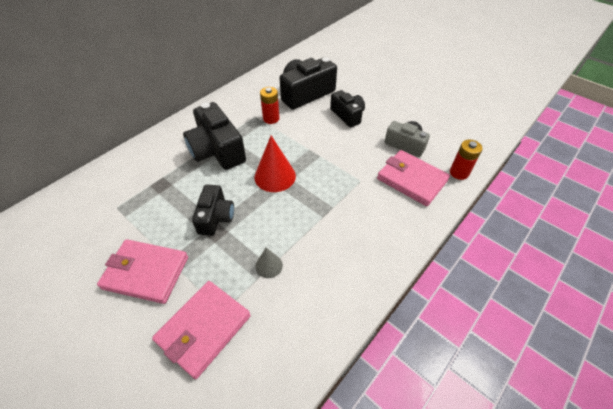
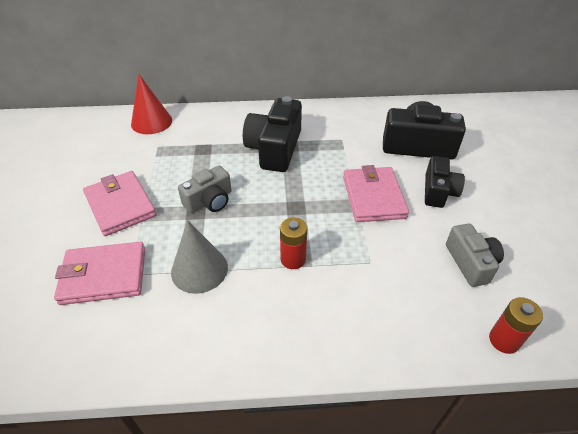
camera: 45 degrees right, 5 degrees down
black camera [192,185,234,236] -> grey camera [178,166,231,213]
red cone [254,136,296,192] -> red cone moved to [131,75,172,134]
grey cone [255,248,283,278] -> grey cone [171,220,228,294], size x1.83
red battery [260,87,280,124] -> red battery moved to [280,217,307,269]
pink wallet [377,150,450,206] -> pink wallet moved to [343,165,409,222]

